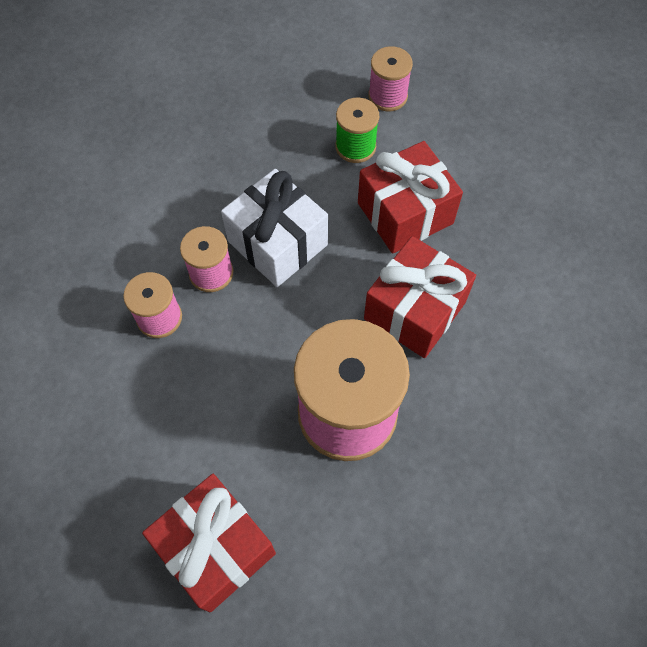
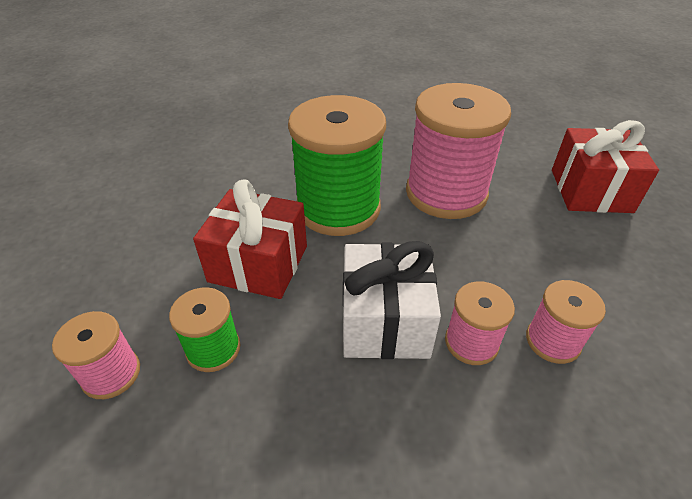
camera: 135 degrees left, 20 degrees down
red gift [364,236,476,358] -> green spool [288,95,386,236]

